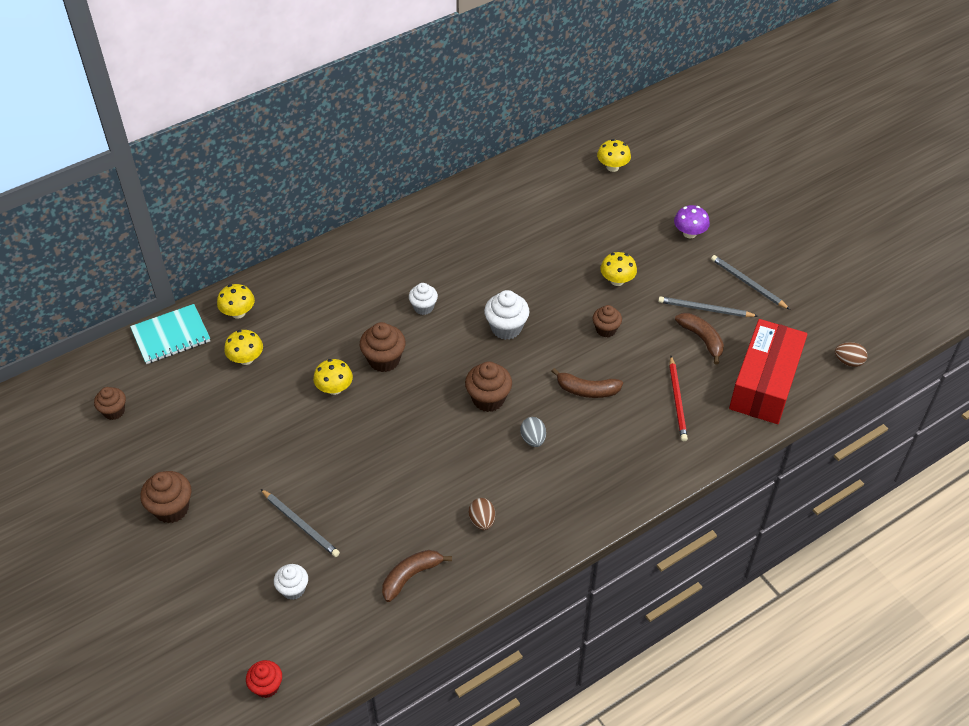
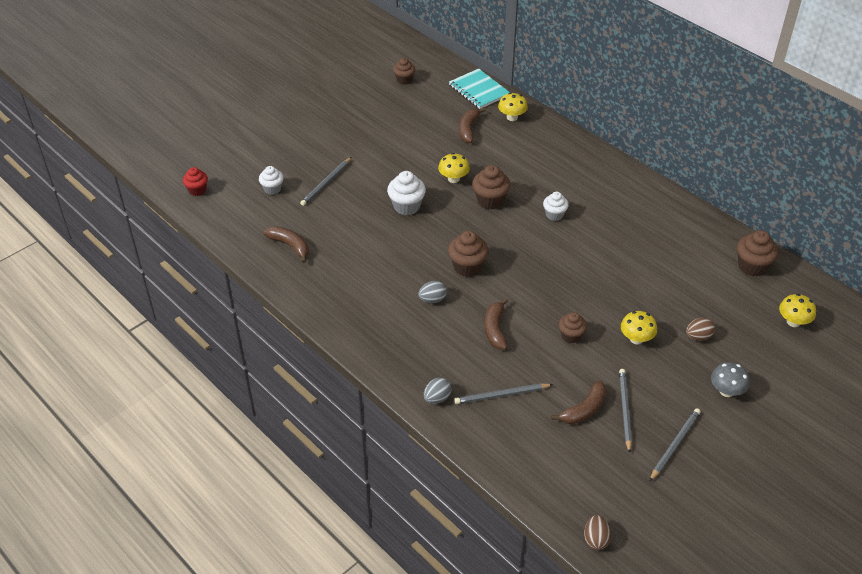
camera: 80 degrees right, 5 degrees down
brown cupcake [140,471,192,523] -> brown cupcake moved to [737,230,778,276]
yellow mushroom [224,330,263,365] -> brown banana [459,107,485,143]
brown egg [469,498,495,530] -> brown egg moved to [686,318,715,341]
white cupcake [484,290,529,340] -> white cupcake moved to [387,171,426,215]
red pencil [669,356,688,441] -> grey pencil [454,383,553,404]
purple mushroom [674,205,710,239] -> grey mushroom [711,362,750,397]
red box [729,319,808,424] -> none
none -> grey egg [424,378,452,404]

